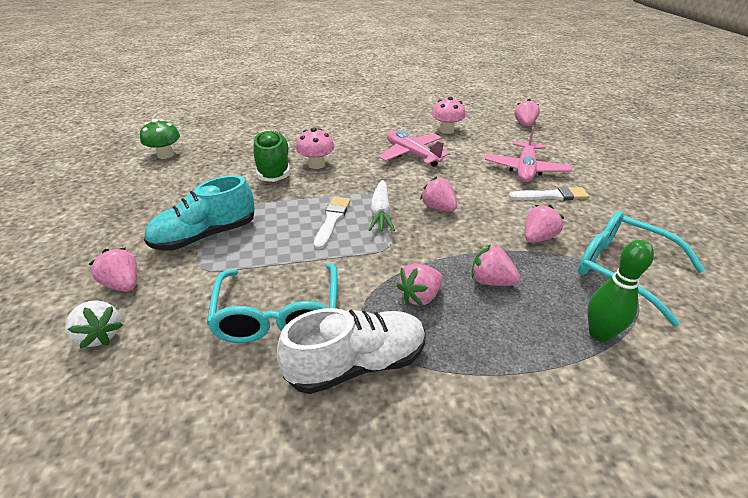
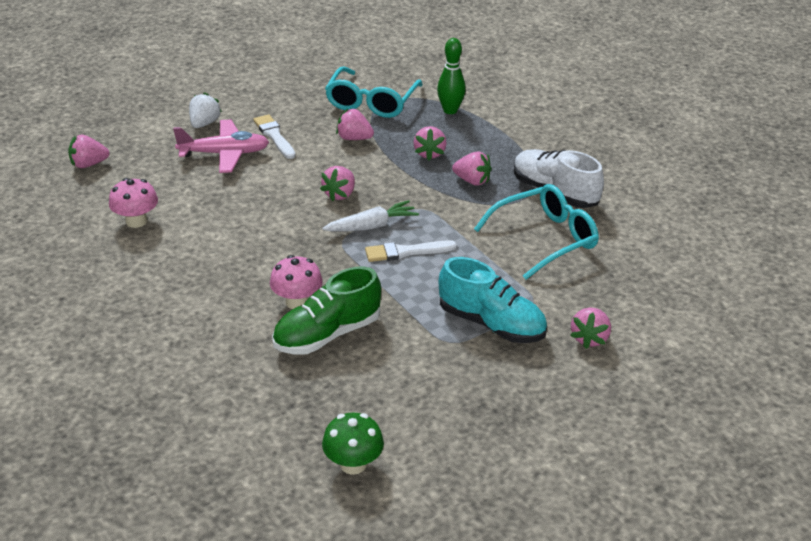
camera: 115 degrees left, 0 degrees up
white strawberry [65,300,123,348] -> white strawberry moved to [189,92,222,128]
pink plane [379,130,450,167] -> none

